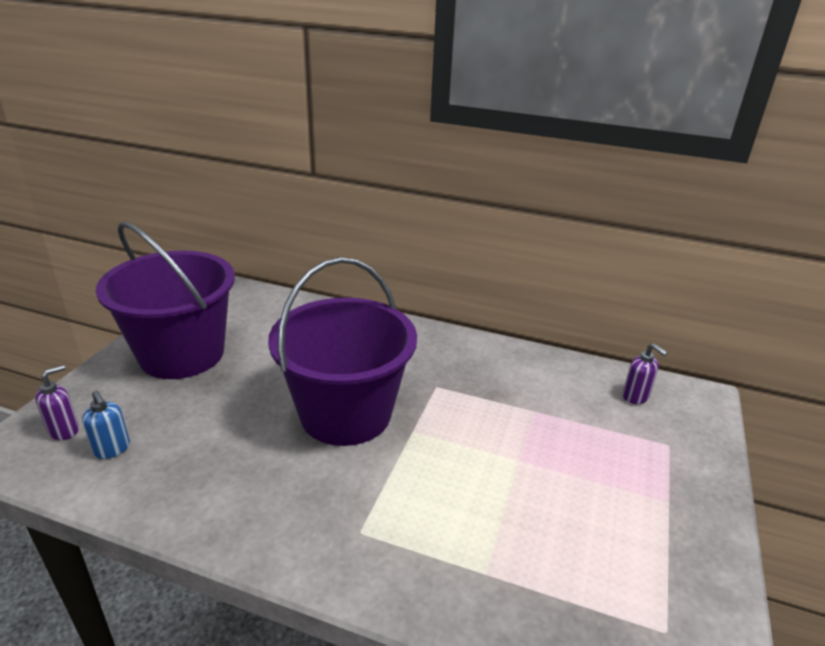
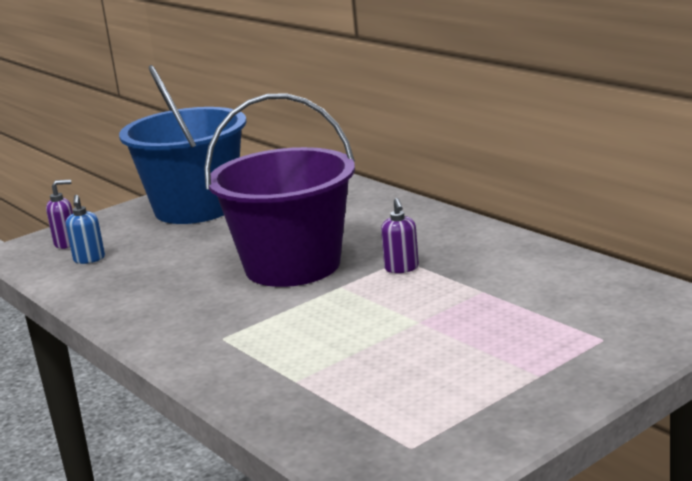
camera: 35 degrees right, 10 degrees down
purple bucket [96,222,235,379] -> blue bucket [119,65,247,224]
purple soap dispenser [623,343,668,404] -> purple soap dispenser moved to [381,198,419,273]

